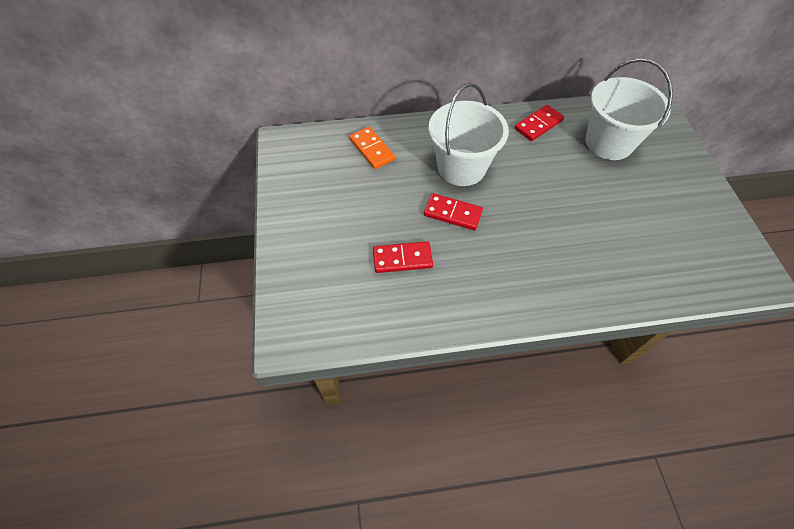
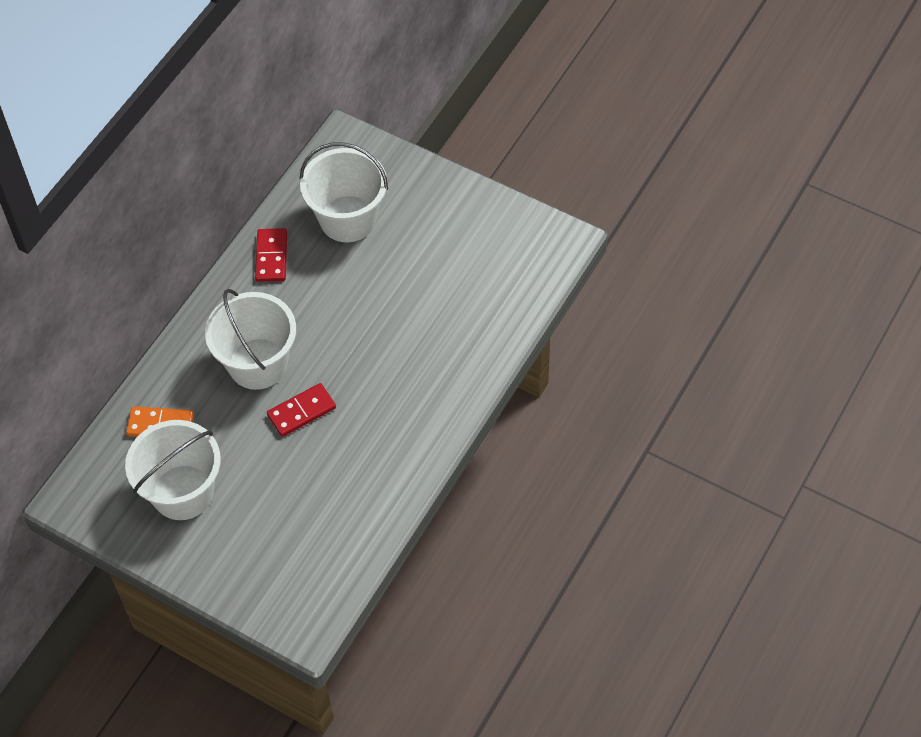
camera: 50 degrees left, 0 degrees up
red domino [373,241,433,273] -> none
none -> white bucket [125,420,221,520]

